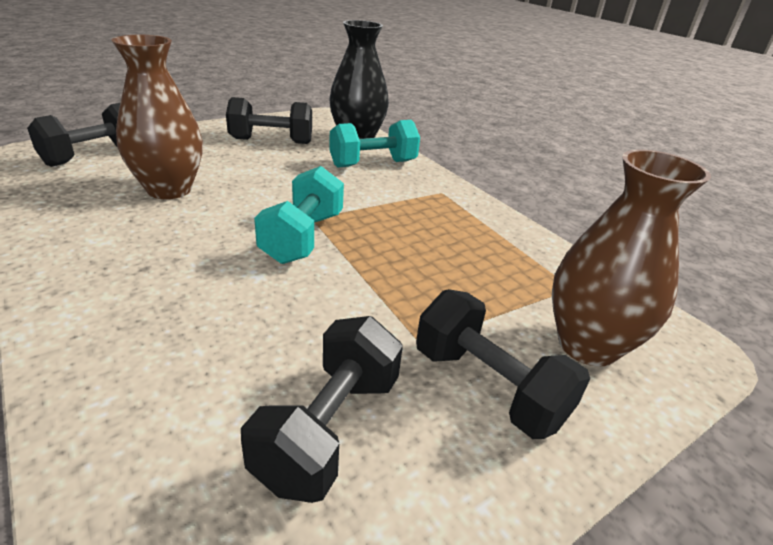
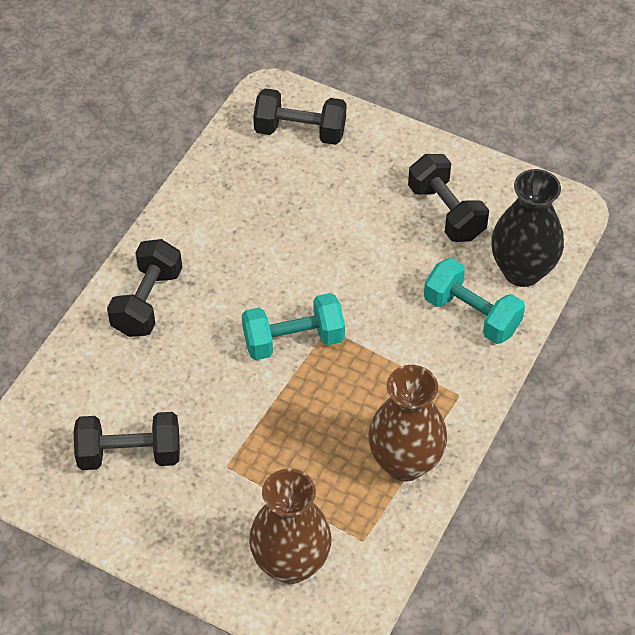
camera: 65 degrees right, 20 degrees up
brown vase [111,35,203,199] -> brown vase moved to [368,365,447,481]
black dumbbell [416,289,590,439] -> black dumbbell moved to [107,239,182,337]

